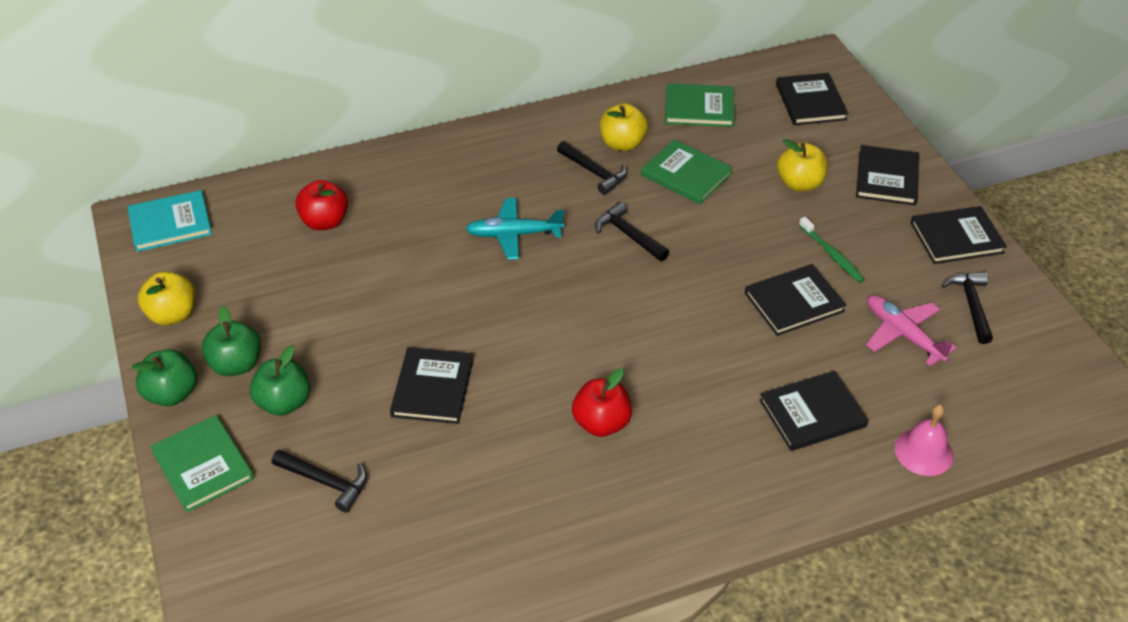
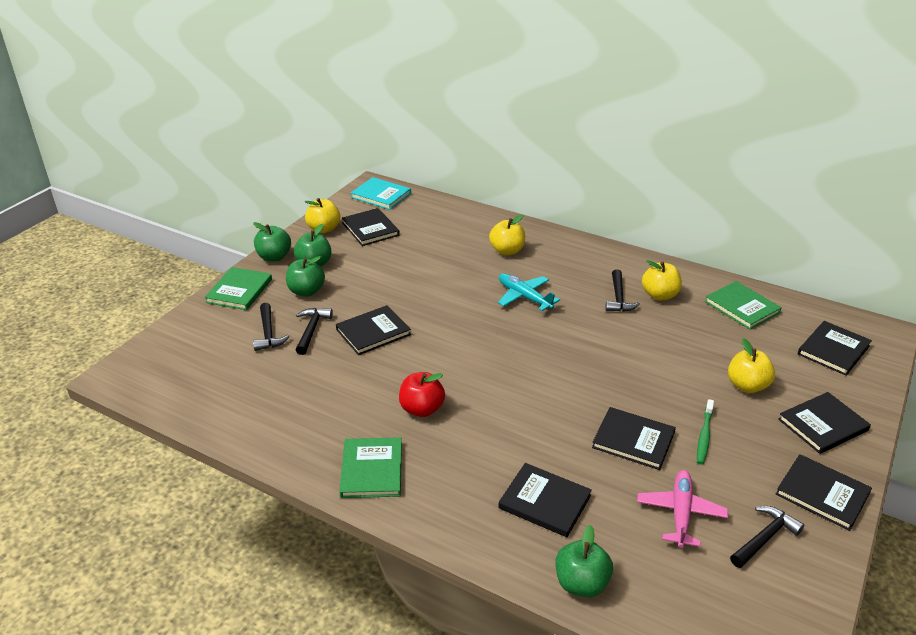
camera: 50 degrees right, 10 degrees down
red apple [295,180,348,230] -> none
black hammer [595,202,669,261] -> black hammer moved to [296,308,333,355]
green book [641,139,733,204] -> green book moved to [339,437,402,498]
pink bell [895,404,954,476] -> green apple [556,525,613,597]
none -> black book [342,208,400,246]
none -> yellow apple [489,215,525,255]

